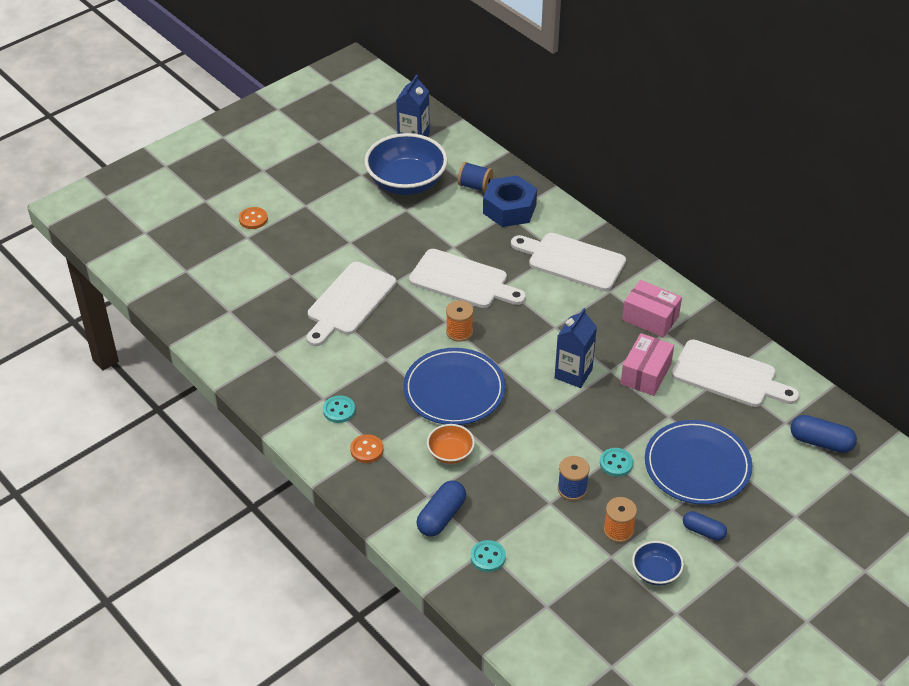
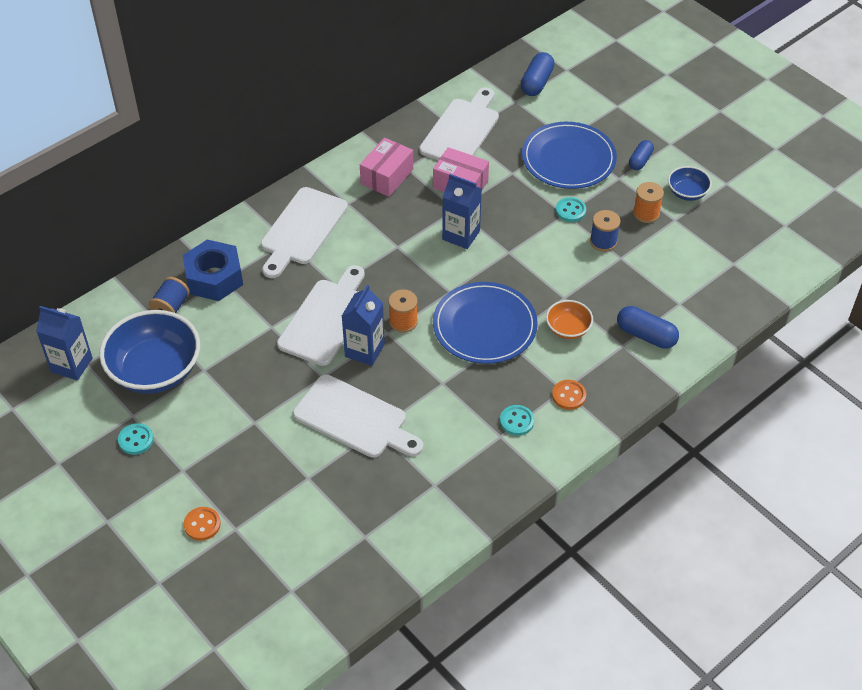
camera: 90 degrees left, 5 degrees up
turquoise button [471,540,506,572] -> turquoise button moved to [118,423,154,455]
none -> blue carton [342,285,385,366]

